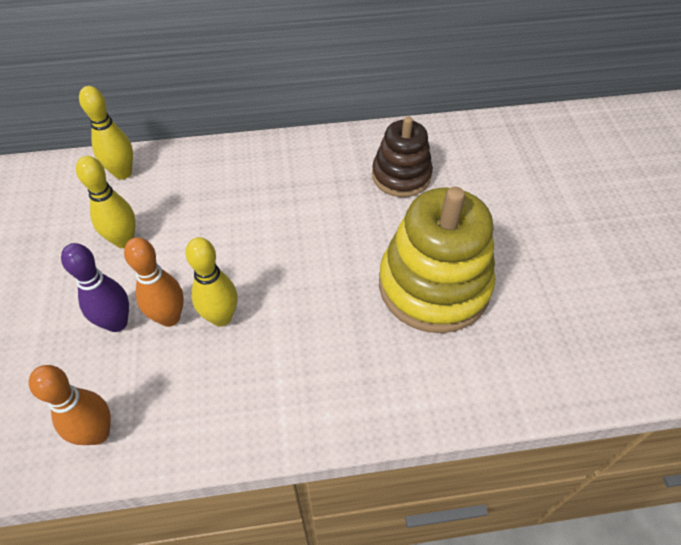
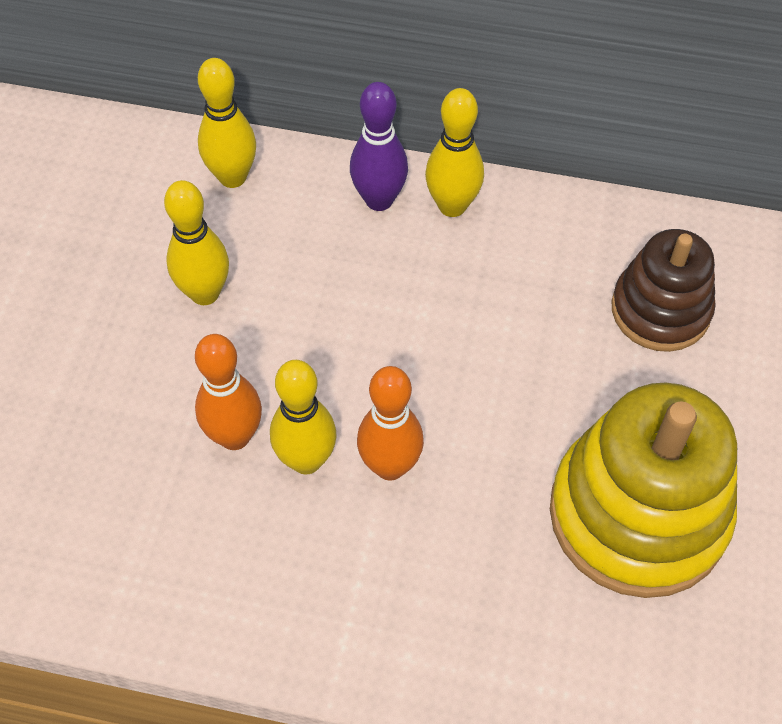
camera: 20 degrees right, 5 degrees up
orange bowling pin [29,365,111,445] -> orange bowling pin moved to [357,366,424,481]
purple bowling pin [61,243,129,332] -> purple bowling pin moved to [350,82,408,211]
none -> yellow bowling pin [425,88,484,217]

